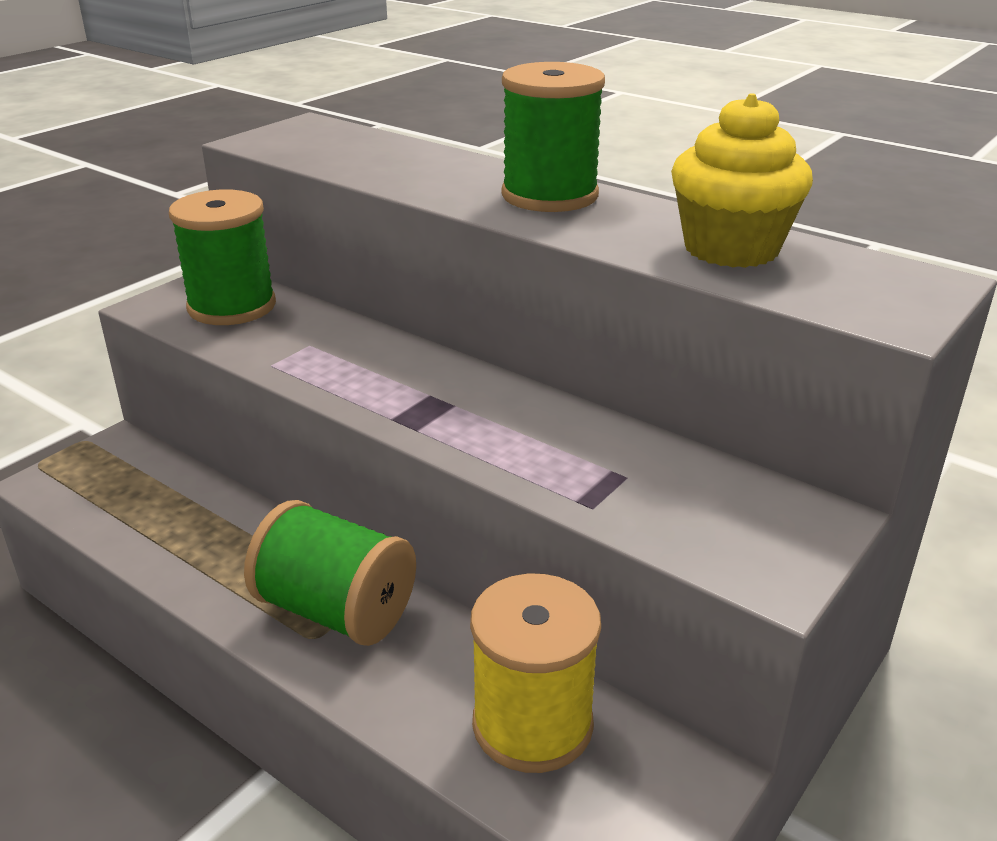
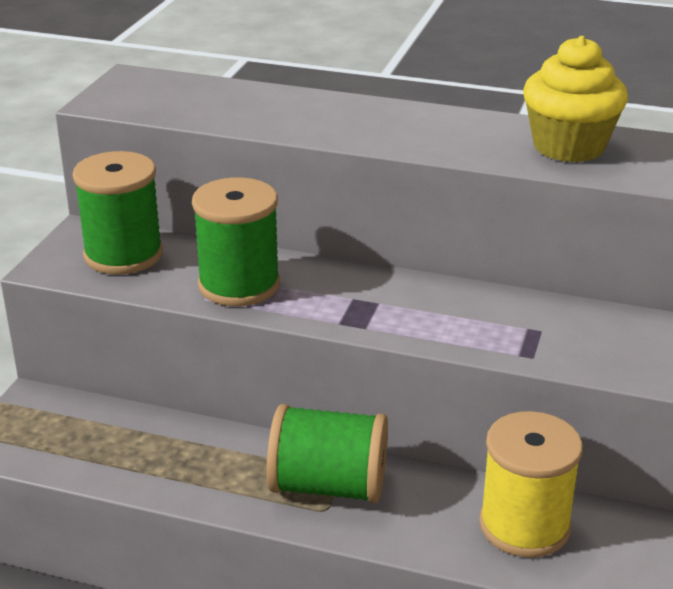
camera: 20 degrees left, 0 degrees up
green spool [501,62,605,212] -> green spool moved to [192,177,280,306]

